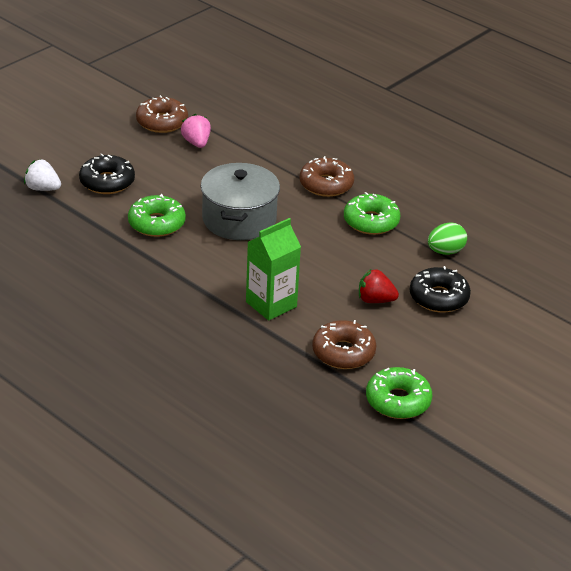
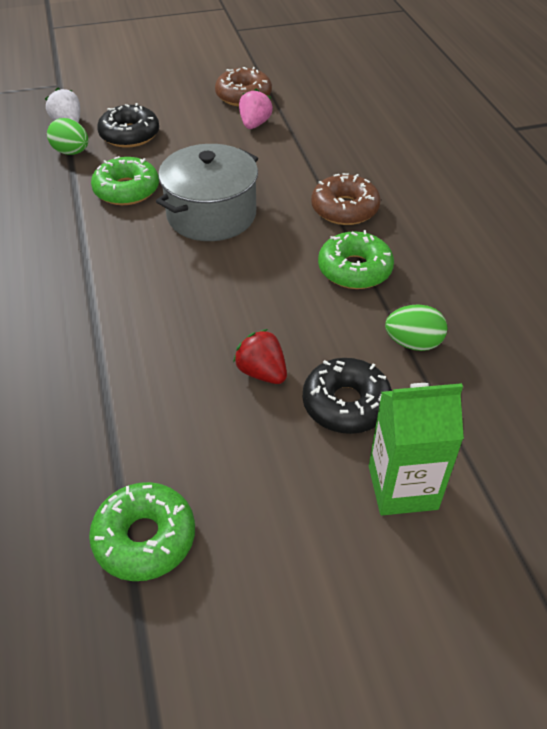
camera: 35 degrees right, 10 degrees up
green carton [246,218,301,321] -> green carton moved to [369,383,464,515]
brown donut [312,320,376,369] -> none
none -> green egg [47,118,88,155]

